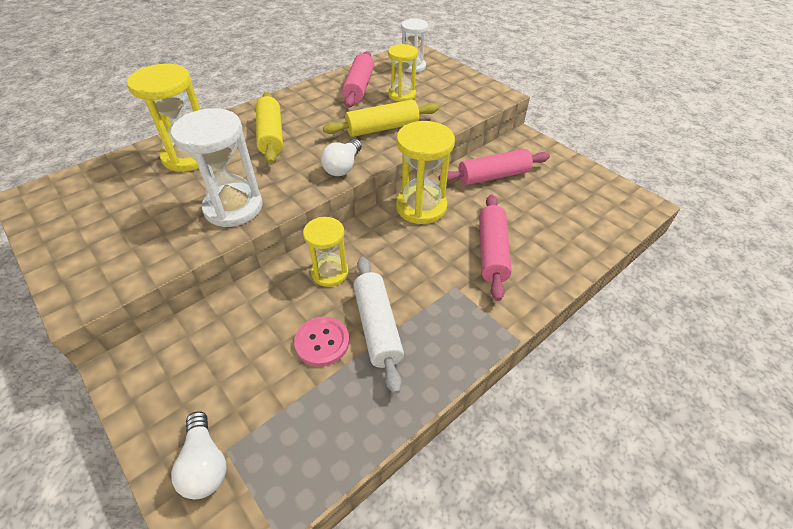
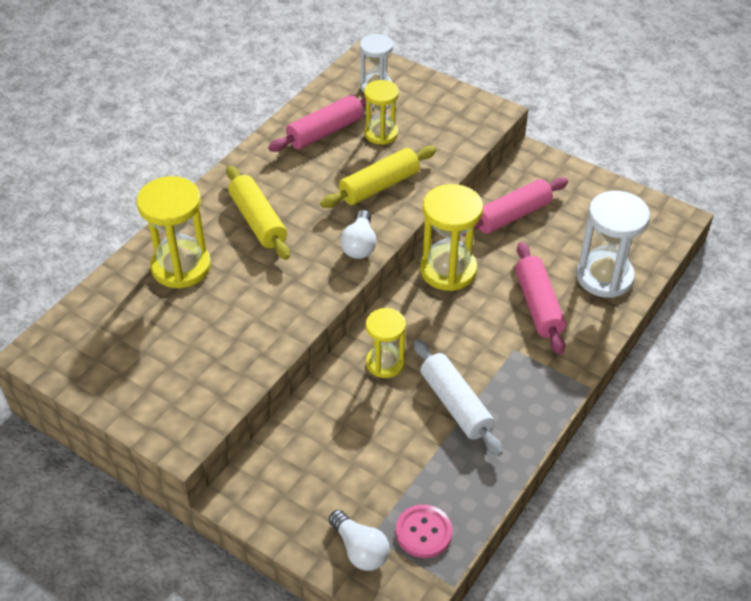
camera: 15 degrees left, 0 degrees up
white hourglass [171,108,263,227] -> white hourglass moved to [576,191,650,298]
pink button [294,316,349,367] -> pink button moved to [396,505,452,558]
pink rolling pin [342,51,374,108] -> pink rolling pin turned 60 degrees clockwise [268,95,366,152]

